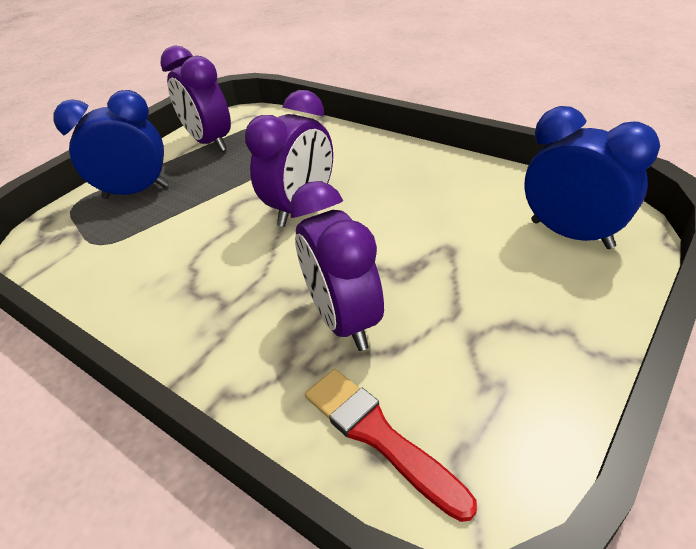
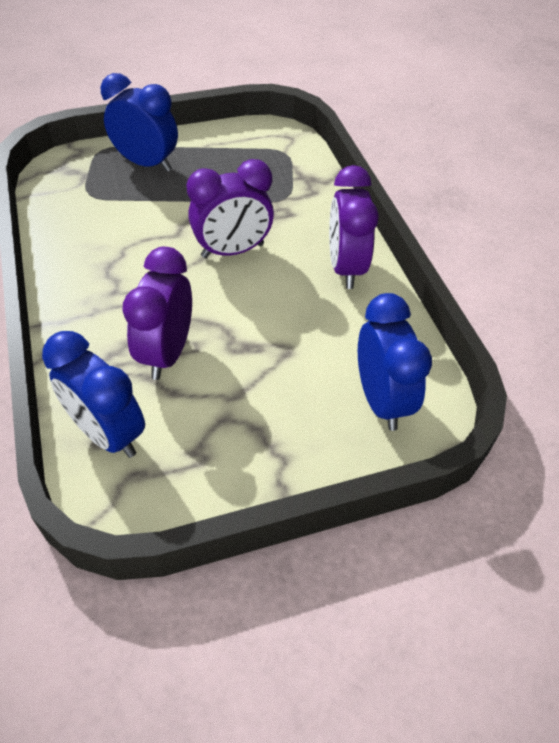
camera: 30 degrees right, 10 degrees up
purple clock [161,45,231,152] -> purple clock moved to [329,165,379,289]
red brush [305,369,477,522] -> blue clock [42,331,145,458]

